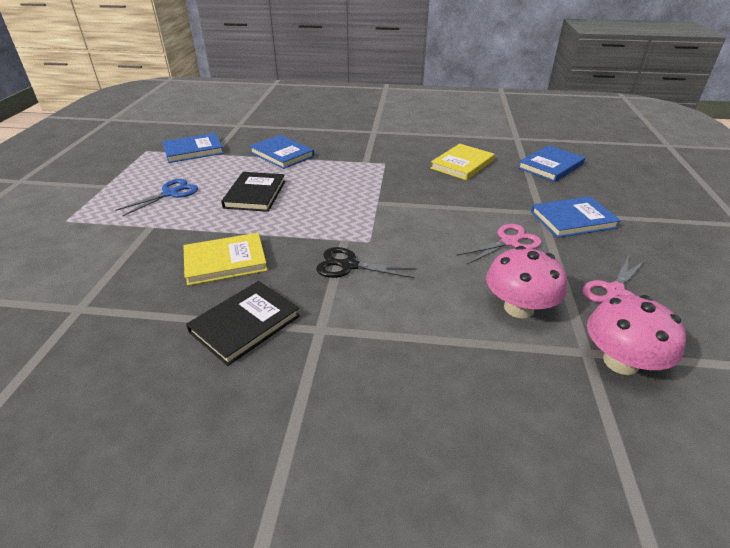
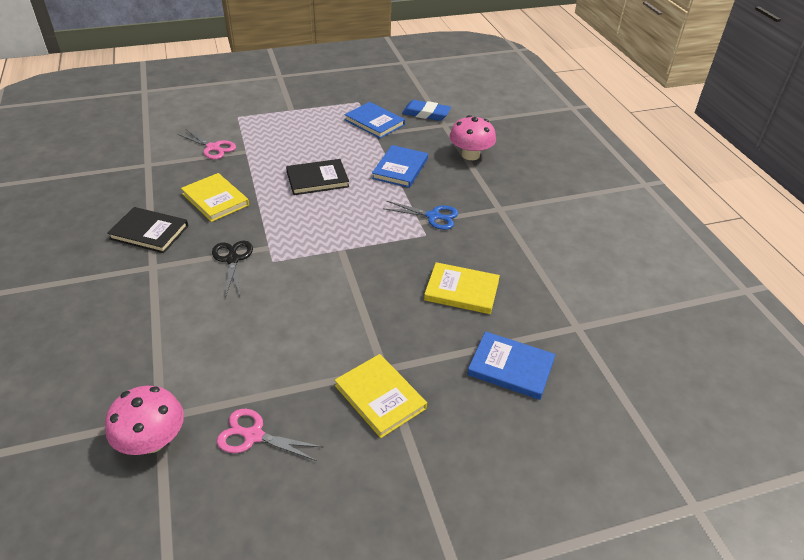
camera: 65 degrees right, 5 degrees up
blue scissors [115,179,198,216] -> blue scissors moved to [383,201,459,230]
pink scissors [456,224,541,264] -> pink scissors moved to [178,129,236,159]
pink mushroom [486,246,567,318] -> pink mushroom moved to [449,115,496,160]
blue book [531,196,621,238] -> yellow book [335,354,427,438]
none -> blue eraser [402,100,451,121]

